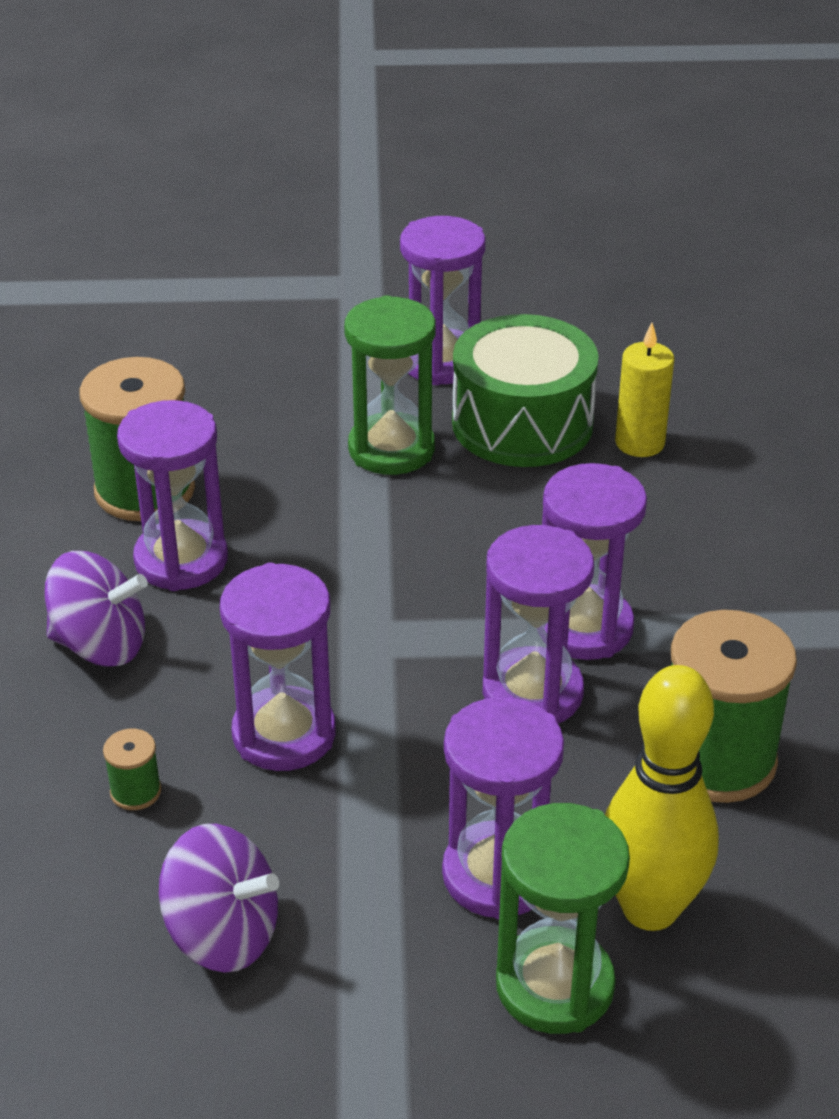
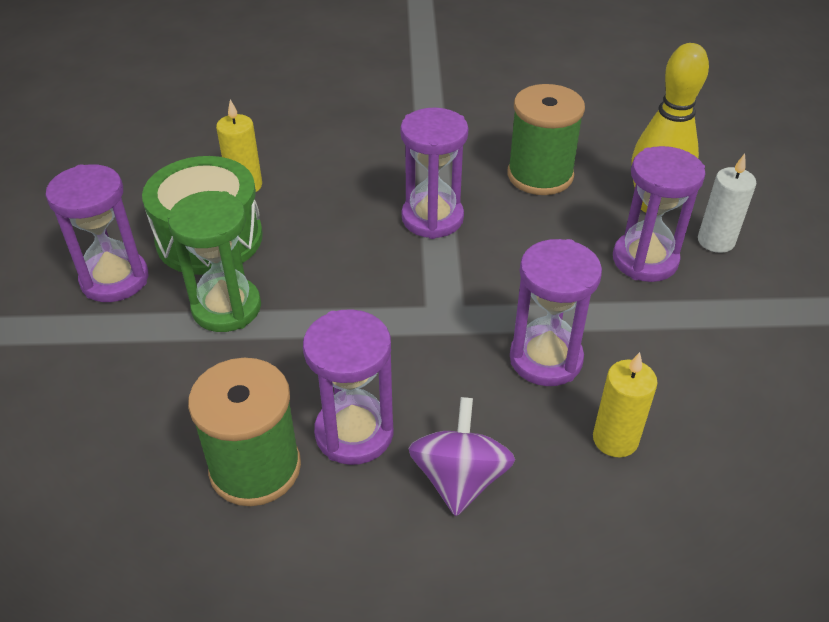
camera: 90 degrees left, 5 degrees up
green spool [103,729,161,810] -> yellow candle [593,352,657,457]
purple spinning top [159,824,279,973] -> none
purple hourglass [483,525,594,724] -> none
green hourglass [496,803,630,1034] -> white candle [698,154,757,253]

